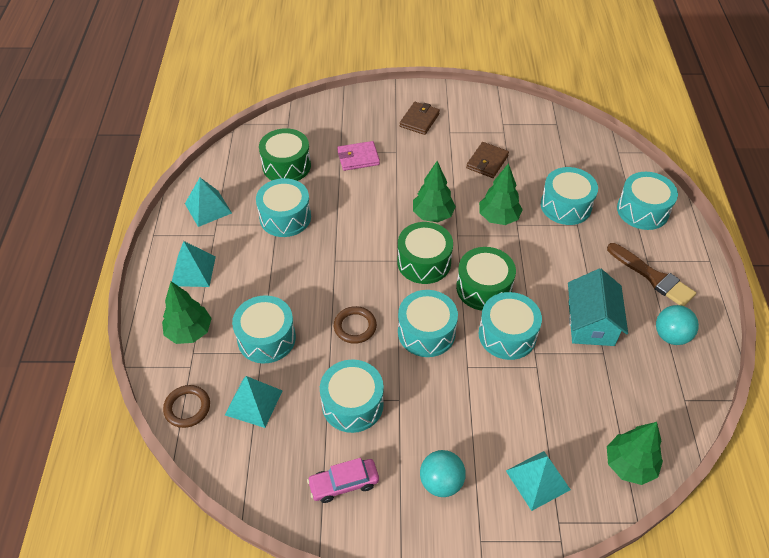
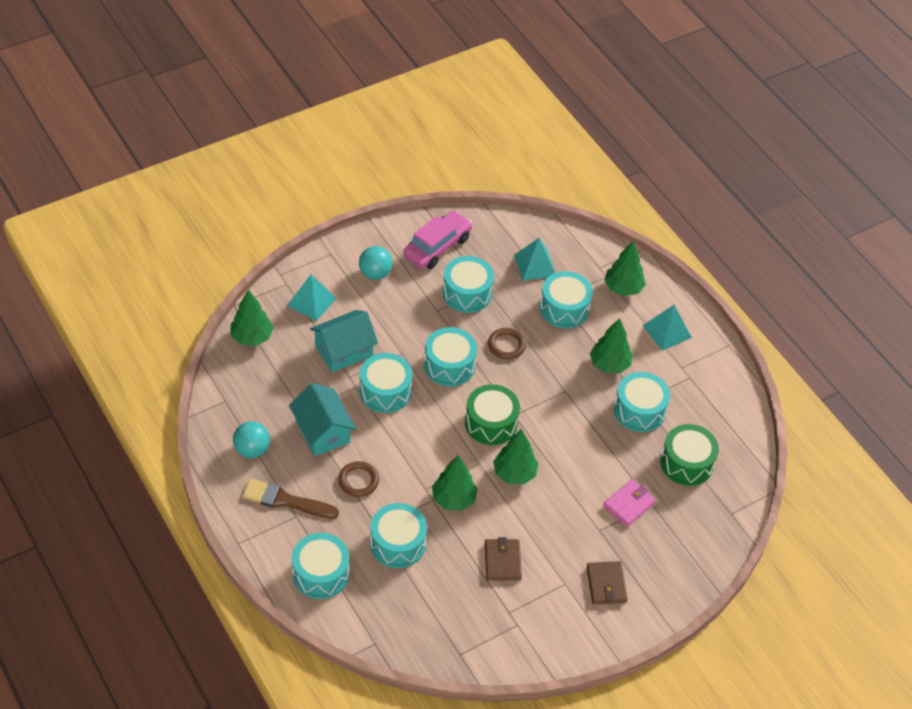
camera: 145 degrees right, 0 degrees up
brown ring [163,385,210,428] -> brown ring moved to [338,461,379,497]
turquoise pyramid [185,178,232,227] -> none
pink car [307,458,379,503] -> pink car [403,211,473,269], size x1.52
green drum [456,247,516,311] -> none
none -> turquoise house [310,310,378,372]
none -> green tree [590,318,632,373]

